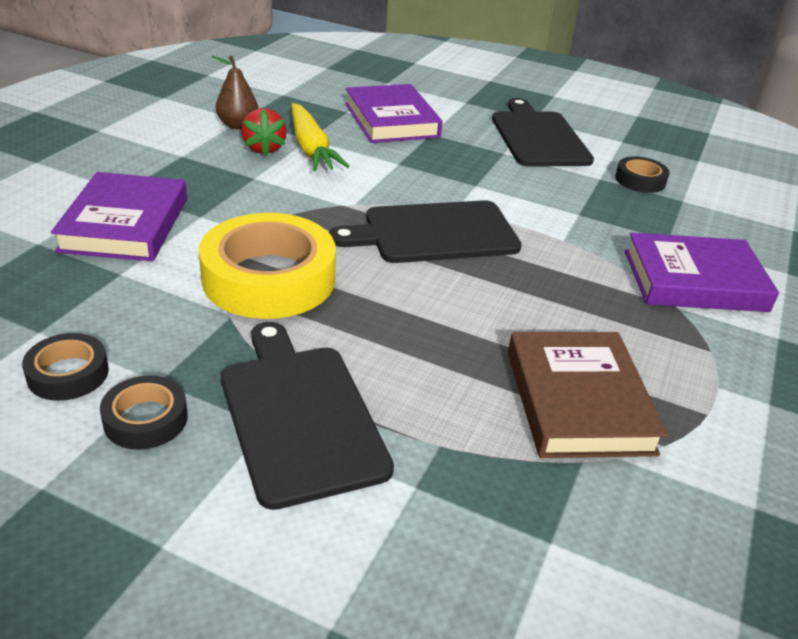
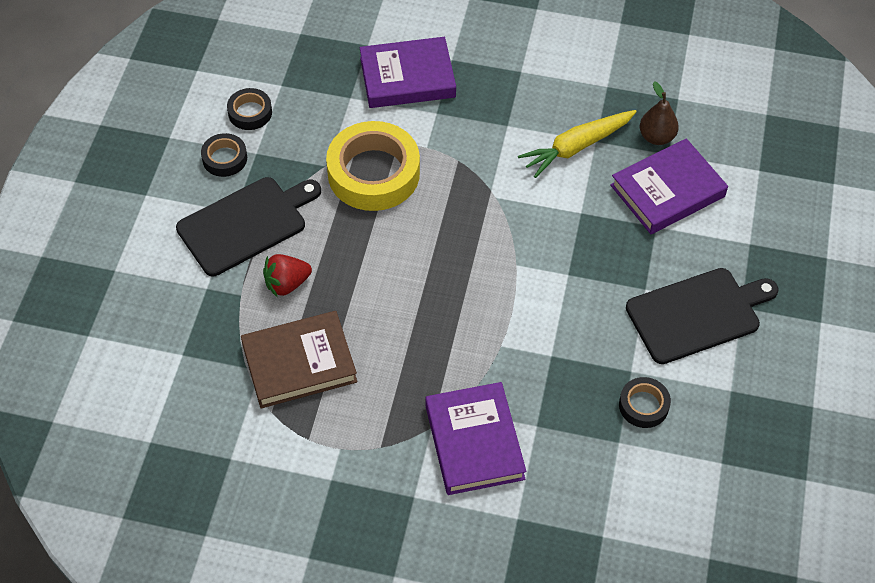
camera: 80 degrees right, 20 degrees up
brown pear [212,56,258,129] -> brown pear moved to [640,81,679,145]
red strawberry [241,108,287,156] -> red strawberry moved to [263,254,312,298]
black cutting board [329,200,522,263] -> none

